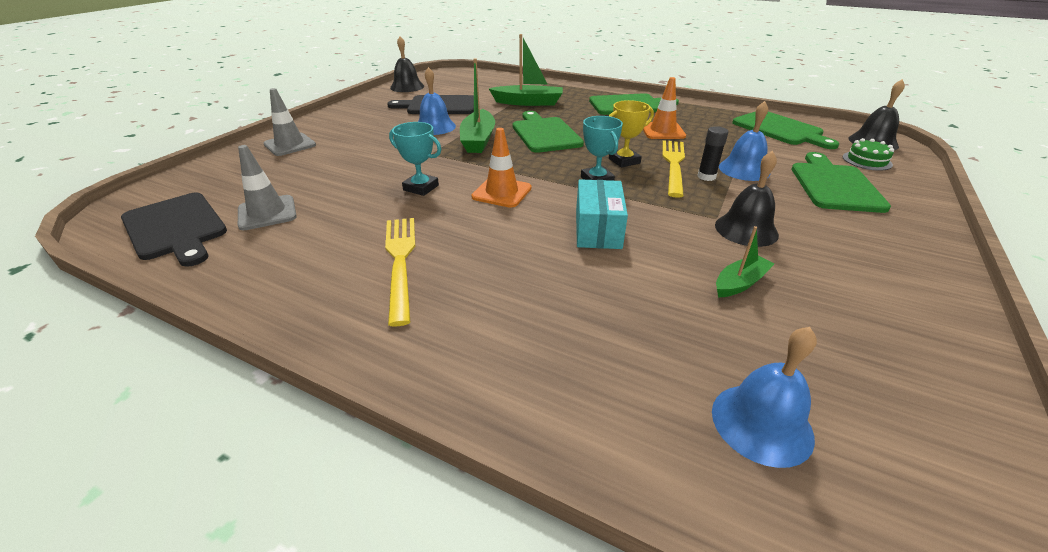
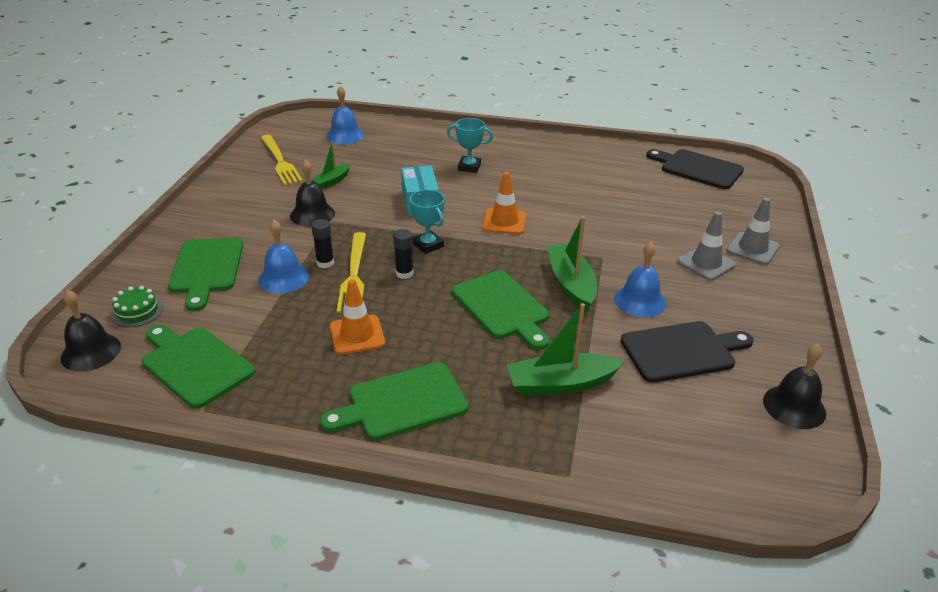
camera: 165 degrees right, 0 degrees up
grey traffic cone [238,145,297,230] -> grey traffic cone moved to [677,211,736,281]
yellow fork [385,218,415,327] -> yellow fork moved to [261,134,303,185]
turquoise trophy [389,122,442,196] -> turquoise trophy moved to [447,118,493,173]
yellow trophy [609,100,654,168] -> black glue stick [393,229,413,279]

